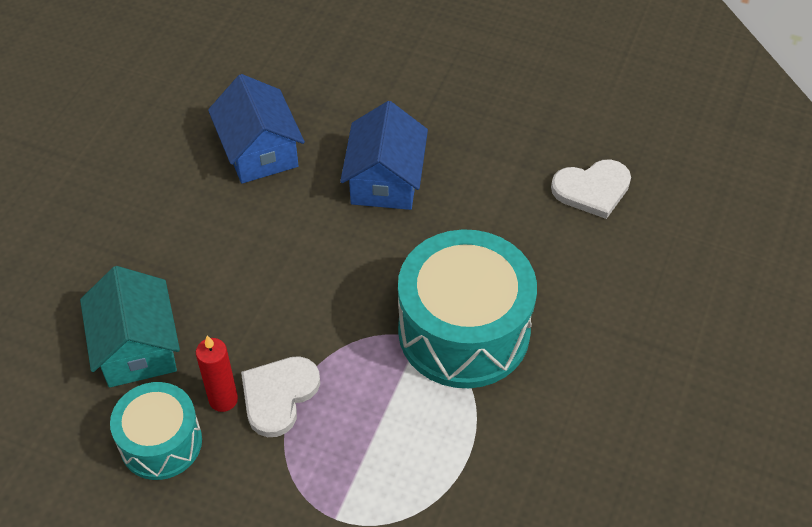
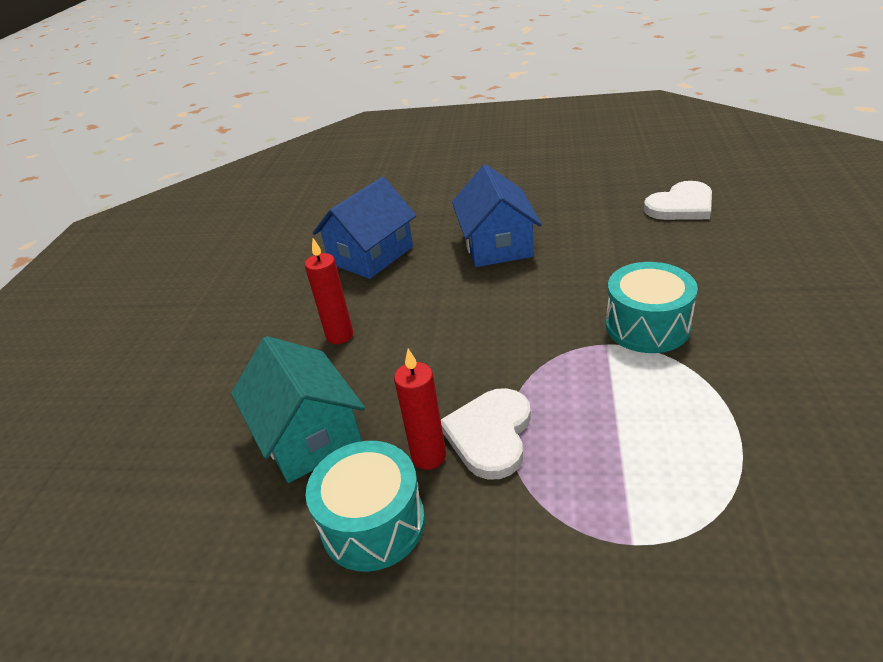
camera: 10 degrees left, 15 degrees down
blue house [208,74,305,184] -> blue house turned 75 degrees clockwise [313,177,416,279]
turquoise drum [398,229,537,388] -> turquoise drum [606,262,698,353], size x0.58
none -> red candle [305,238,353,344]

